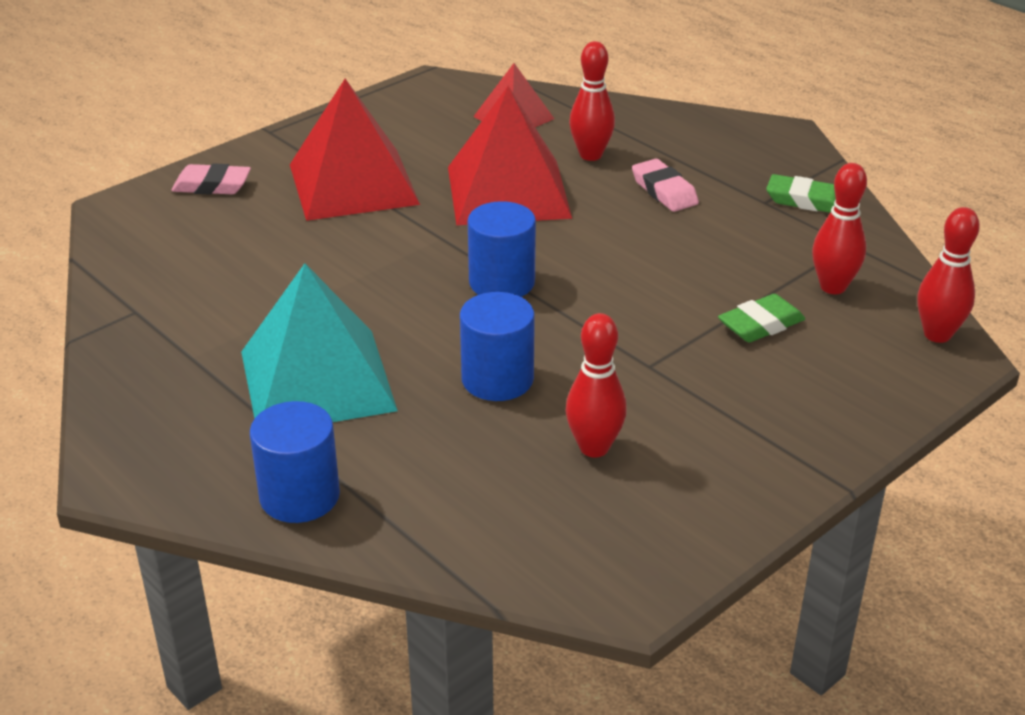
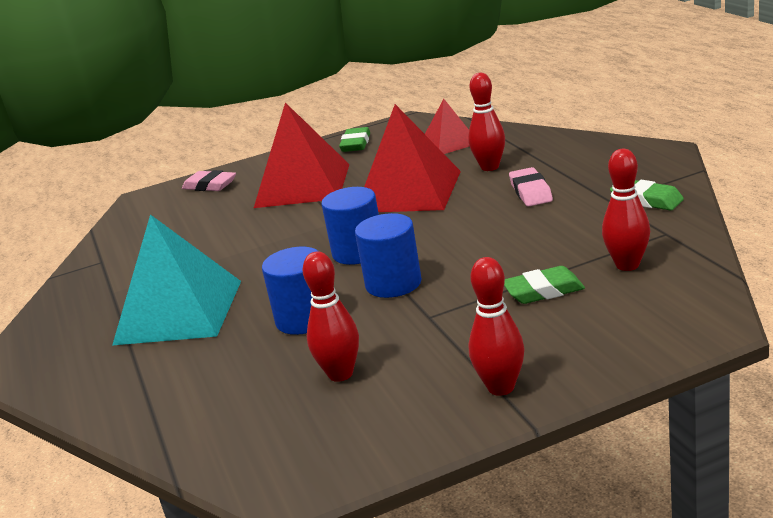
camera: 25 degrees right, 10 degrees down
blue cylinder [250,401,340,523] -> blue cylinder moved to [355,213,422,298]
red bowling pin [917,207,980,343] -> red bowling pin moved to [468,257,525,396]
none -> green eraser [339,127,370,152]

